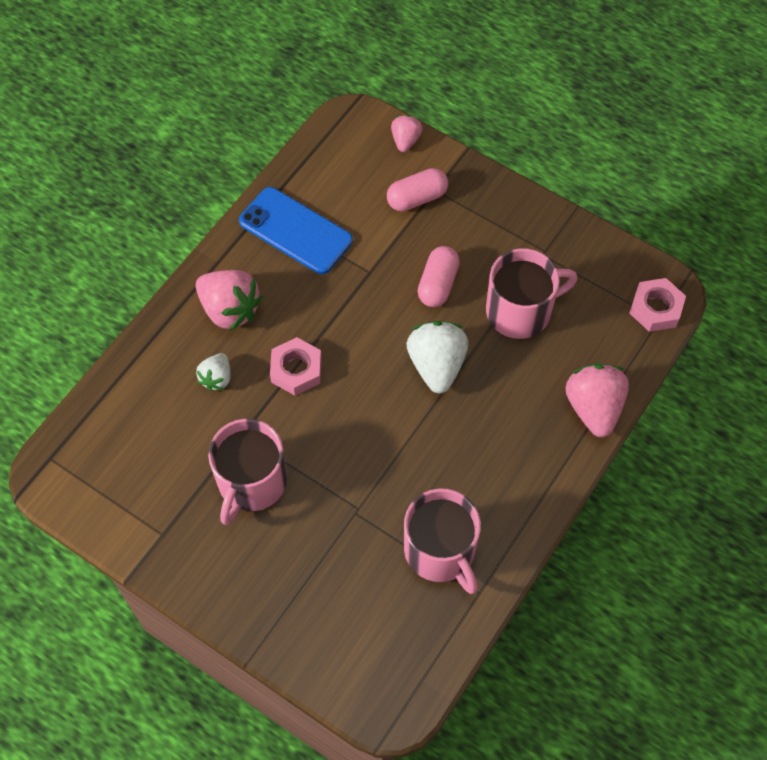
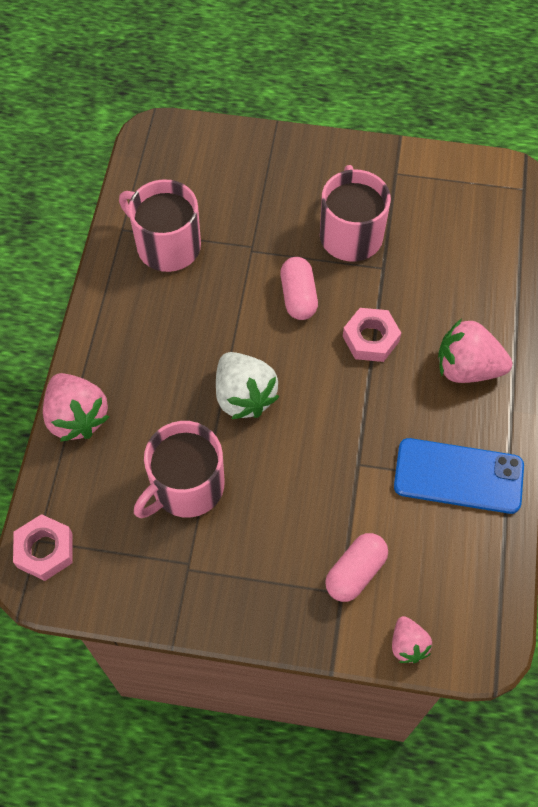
camera: 155 degrees right, 0 degrees up
white strawberry [196,353,231,391] -> none
pink capsule [418,246,460,307] -> pink capsule moved to [280,257,318,320]

